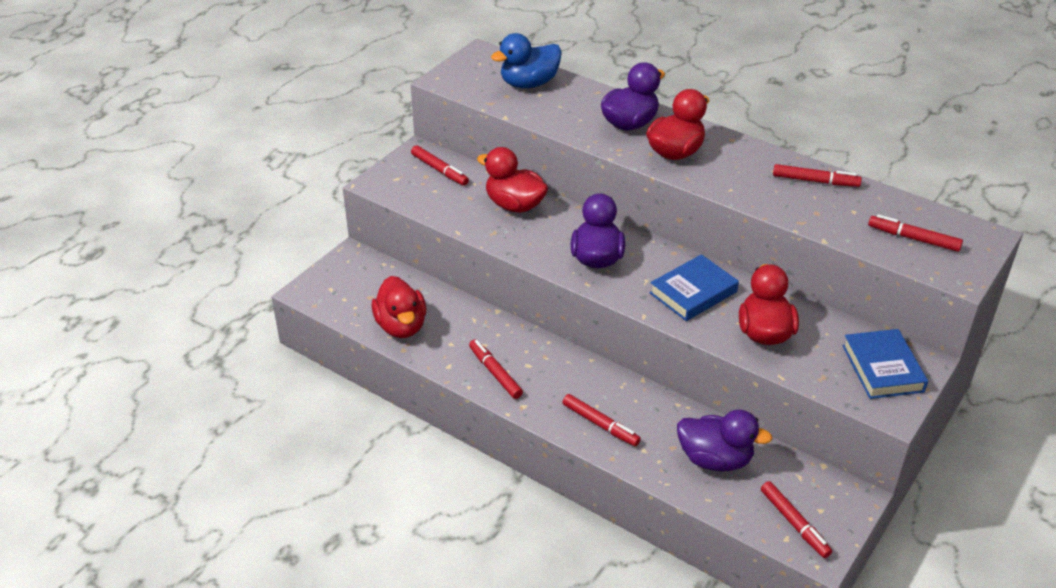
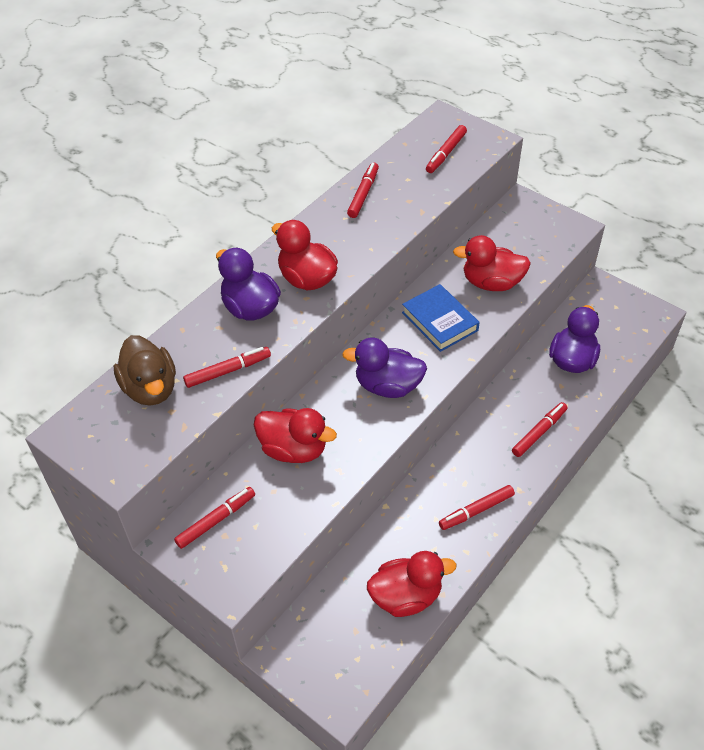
camera: 85 degrees left, 10 degrees up
red duck [477,147,548,213] -> red duck turned 105 degrees counterclockwise [254,408,337,463]
blue duck [491,33,562,88] -> brown duck [114,335,176,406]
red marker [761,481,832,558] -> red marker moved to [183,347,271,388]
blue book [842,329,928,399] -> none

